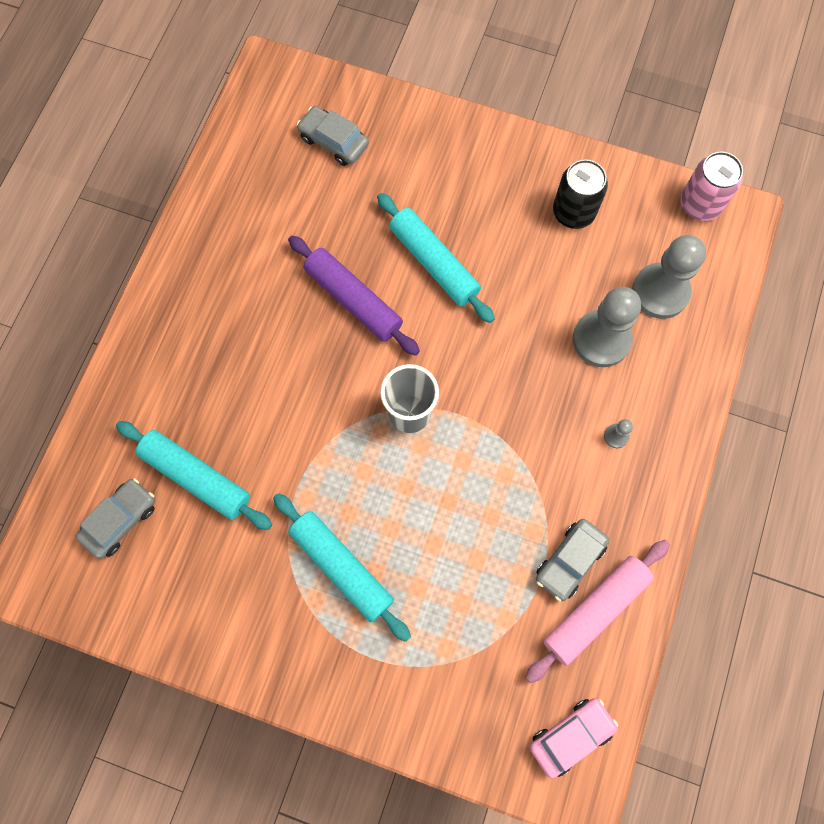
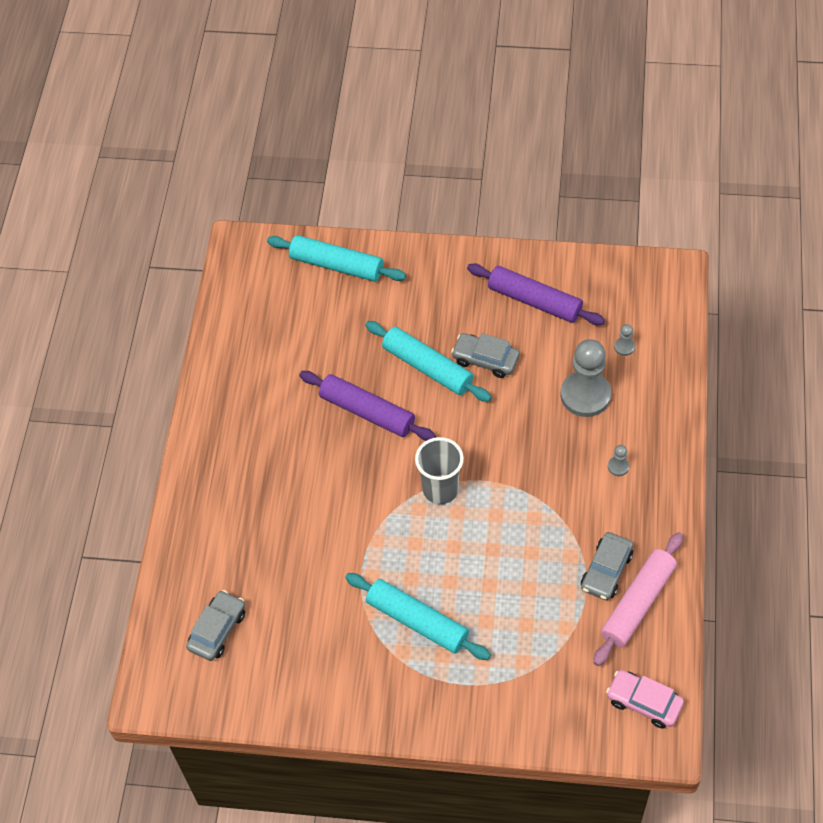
camera: 10 degrees left, 15 degrees down
turquoise rolling pin [116,421,272,530] -> turquoise rolling pin moved to [267,235,406,282]
grey car [297,106,369,166] -> grey car moved to [451,333,519,378]
pink car [530,698,618,779] -> pink car turned 105 degrees counterclockwise [606,670,684,729]
black can [553,160,608,229] -> purple rolling pin [467,263,605,325]
grey pawn [632,235,706,319] -> grey pawn [614,324,635,356], size x0.41
pink can [680,152,743,221] -> none

